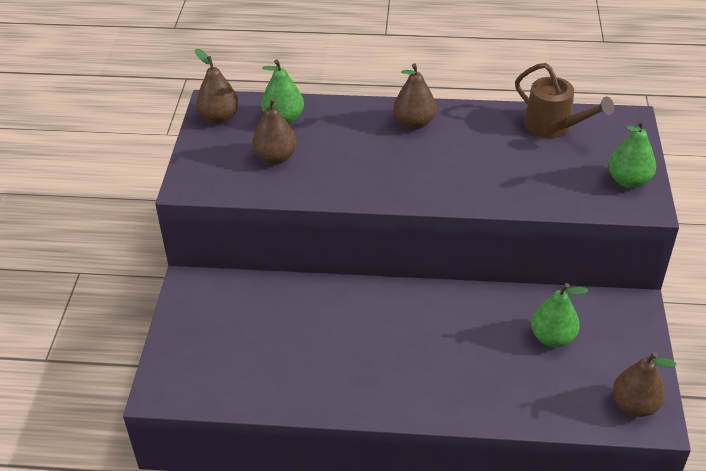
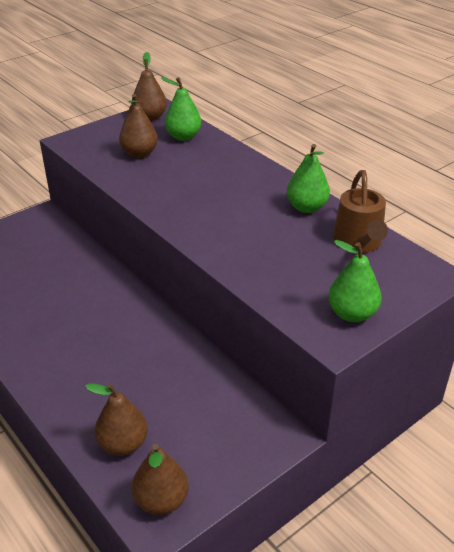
camera: 45 degrees right, 5 degrees down
brown pear [394,63,436,129] -> brown pear moved to [85,383,148,456]
green pear [531,283,588,347] -> green pear moved to [287,144,330,213]

